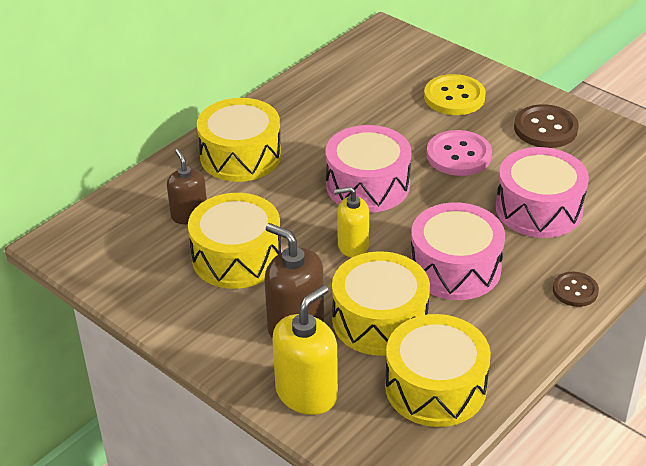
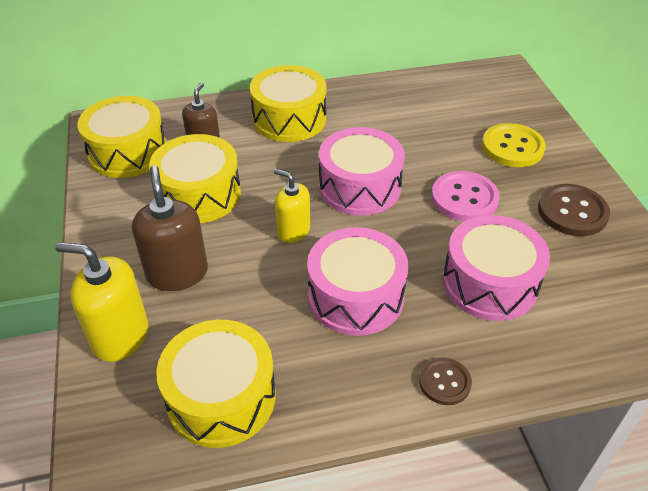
camera: 35 degrees right, 5 degrees up
yellow soap dispenser [273,285,338,415] -> yellow soap dispenser turned 150 degrees counterclockwise [55,242,148,362]
yellow drum [332,251,430,356] -> yellow drum moved to [77,96,166,178]

